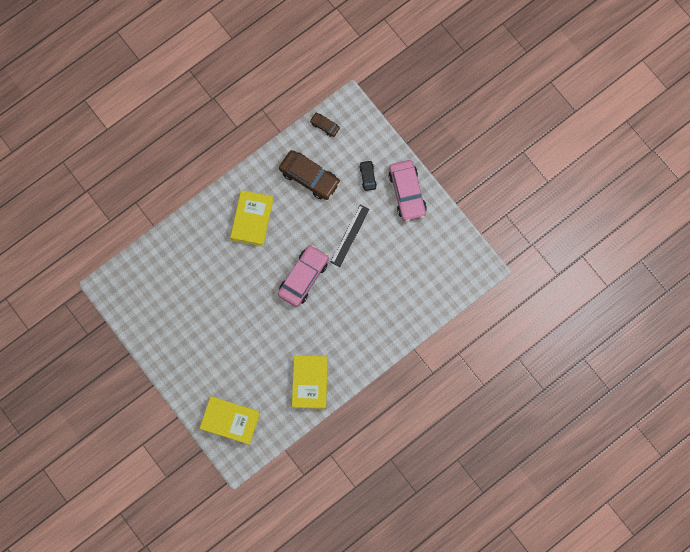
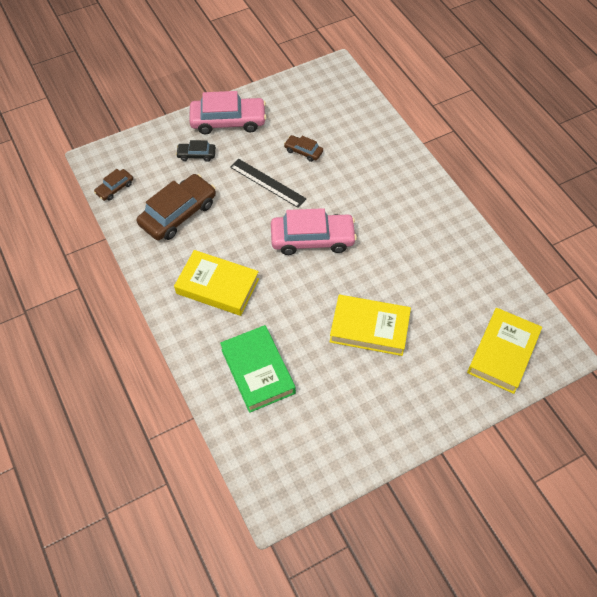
camera: 80 degrees left, 20 degrees down
pink car [278,245,329,307] -> pink car turned 135 degrees clockwise [271,208,357,255]
yellow book [292,355,328,409] -> yellow book moved to [330,295,411,356]
none -> green book [220,325,296,413]
none -> brown car [284,135,323,162]

